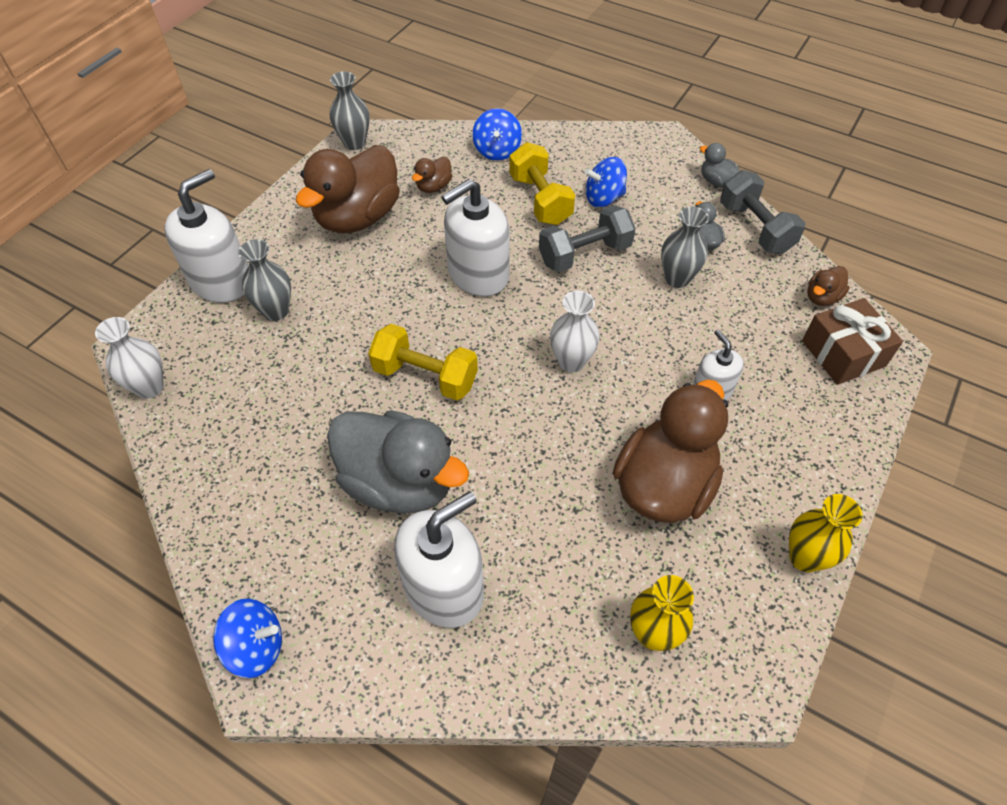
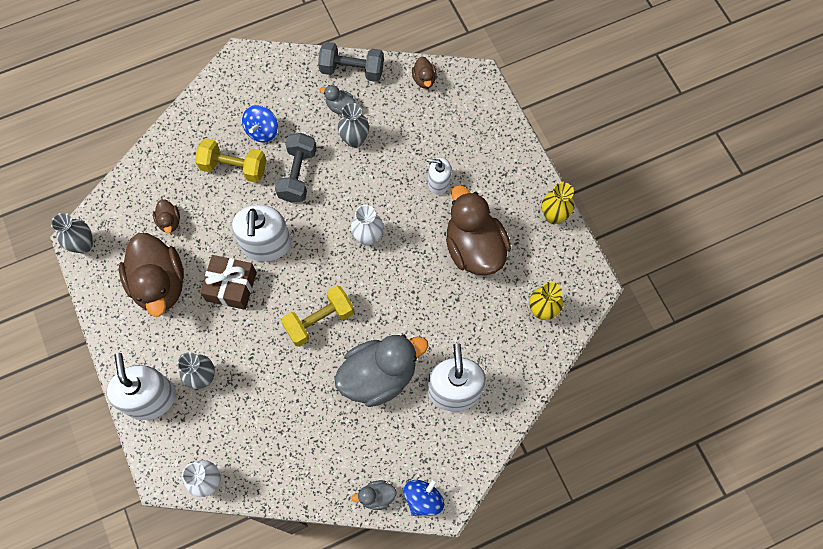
camera: 55 degrees left, 15 degrees up
blue spinning top [472,108,522,161] -> none
grey duck [700,143,740,187] -> grey duck moved to [351,480,397,510]
brown gift [802,298,903,385] -> brown gift moved to [200,255,257,310]

